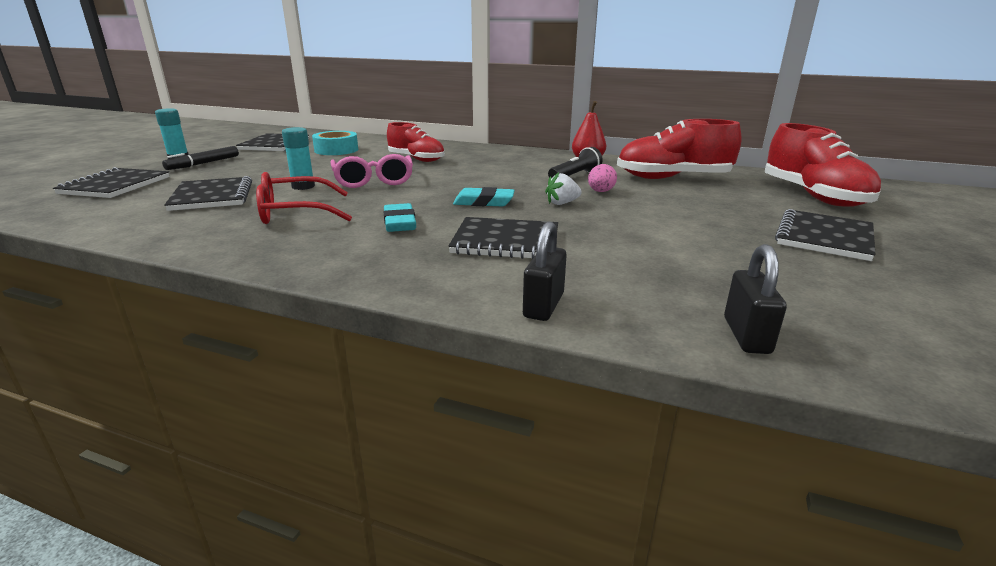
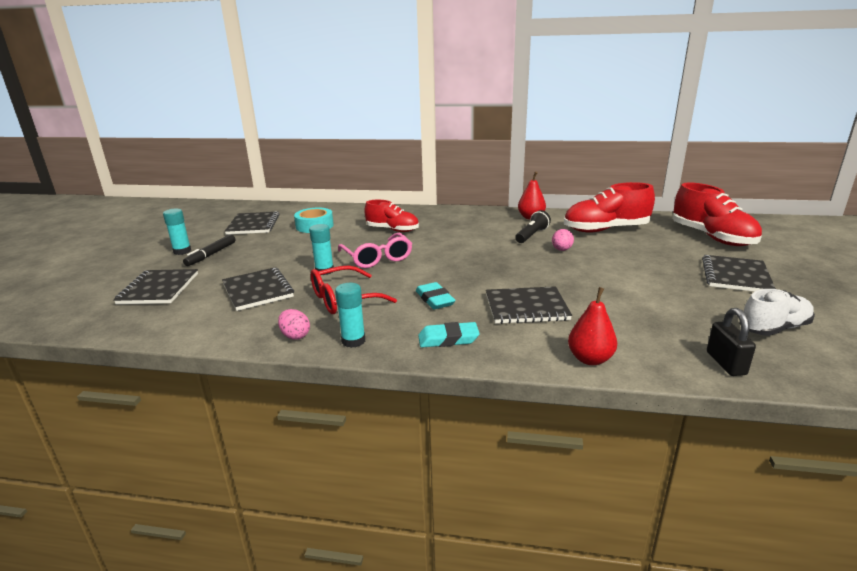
camera: 10 degrees left, 0 degrees up
turquoise eraser [453,187,515,206] -> turquoise eraser moved to [418,322,480,348]
black padlock [523,221,567,321] -> red pear [568,287,617,365]
white strawberry [545,172,582,205] -> none
none -> pink egg [278,309,310,339]
none -> turquoise glue stick [335,283,365,348]
none -> white shoe [740,289,815,336]

